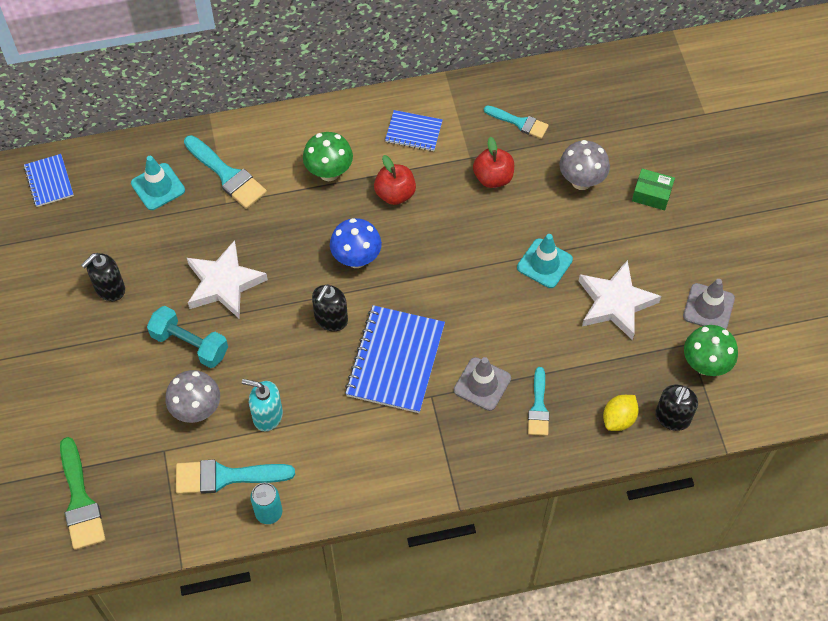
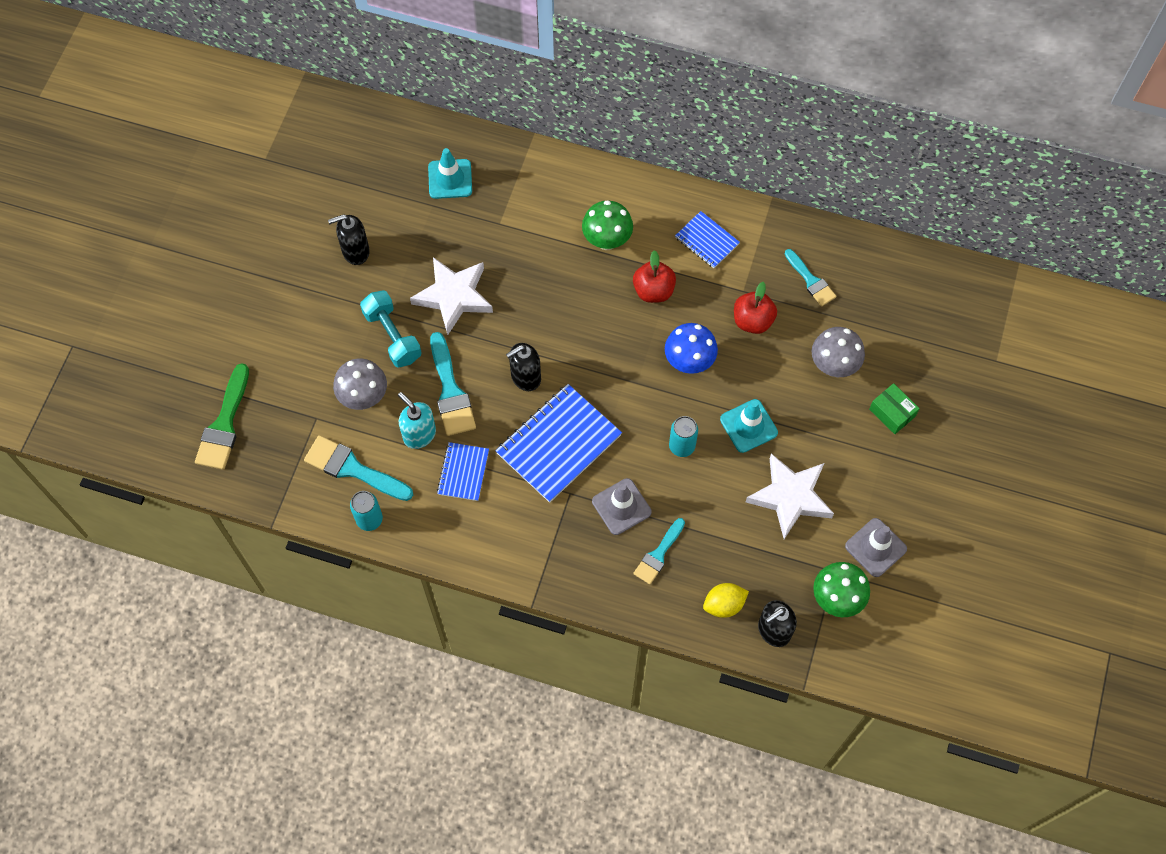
camera: 30 degrees right, 5 degrees up
blue notebook [24,154,74,207] -> blue notebook moved to [437,442,489,501]
turquoise brush [184,135,267,209] -> turquoise brush moved to [430,332,476,436]
blue mushroom [330,218,382,268] -> blue mushroom moved to [665,323,718,374]
none -> turquoise can [669,416,698,457]

